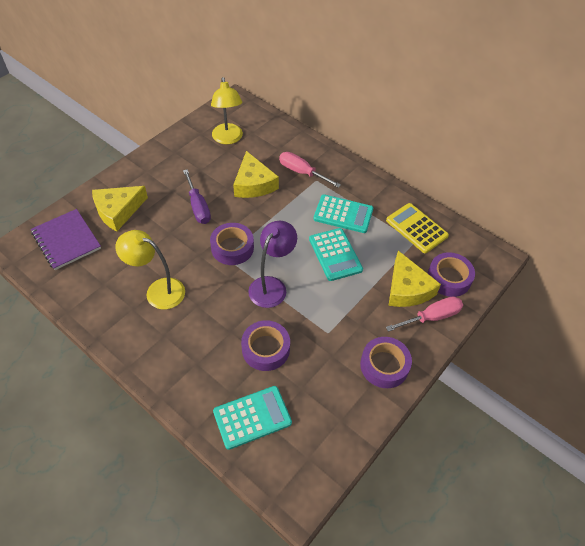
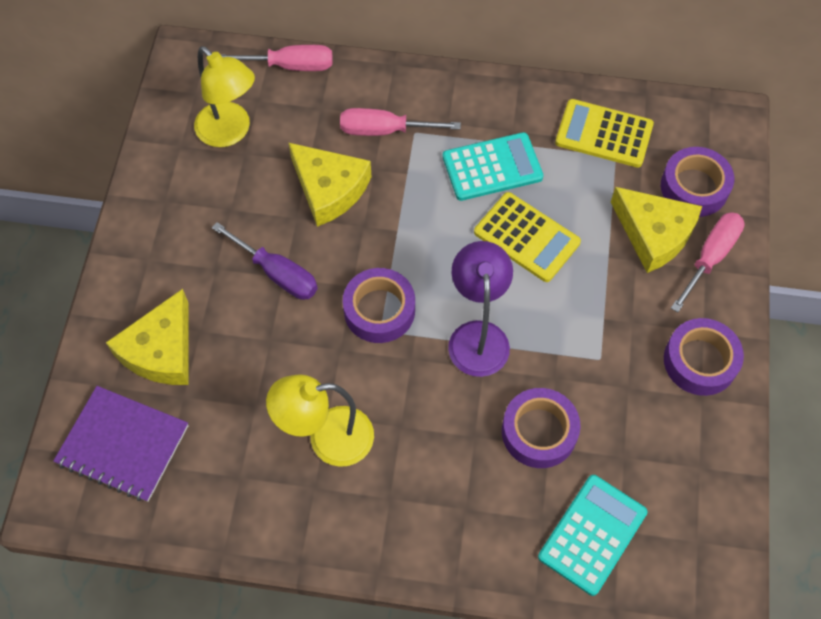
camera: 30 degrees left, 10 degrees up
turquoise calculator [309,228,363,281] -> yellow calculator [474,192,581,282]
none -> pink screwdriver [220,45,332,71]

